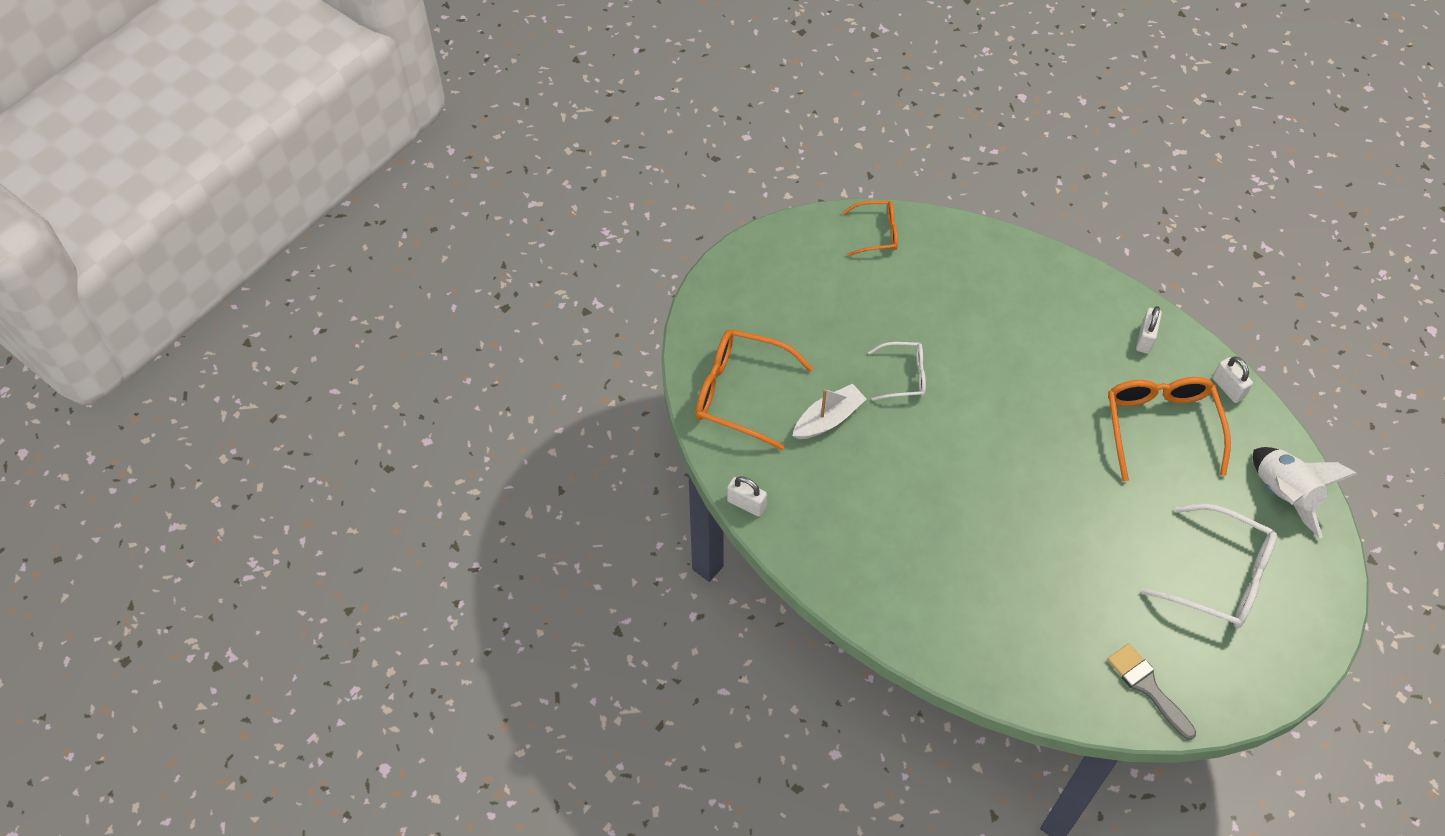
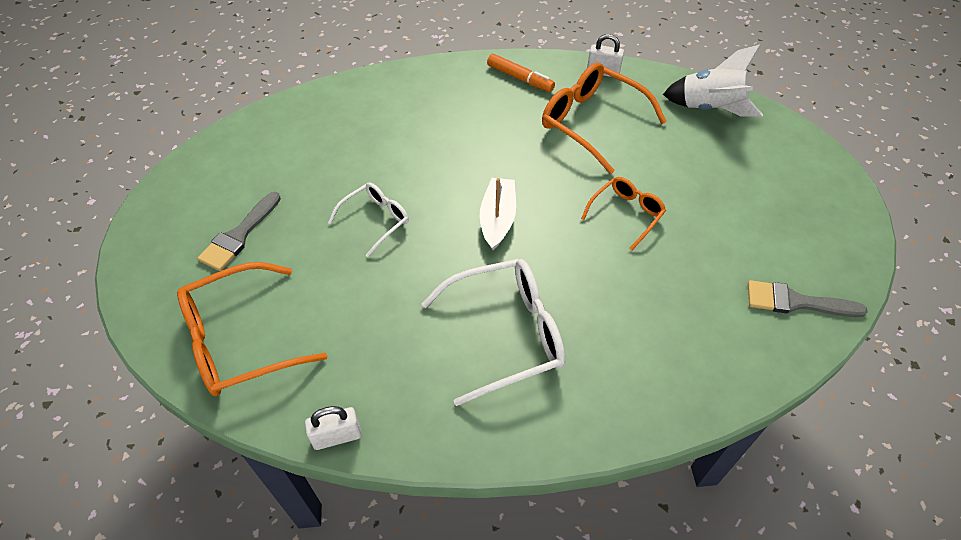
camera: 45 degrees left, 5 degrees down
white boat [793,384,867,439] -> white boat moved to [480,178,516,250]
orange glasses [842,201,898,256] -> orange glasses moved to [581,177,666,250]
white padlock [1136,306,1162,354] -> orange marker [487,54,555,92]
white glasses [1142,504,1277,628] -> white glasses moved to [421,259,565,406]
none -> grey brush [197,192,281,271]

